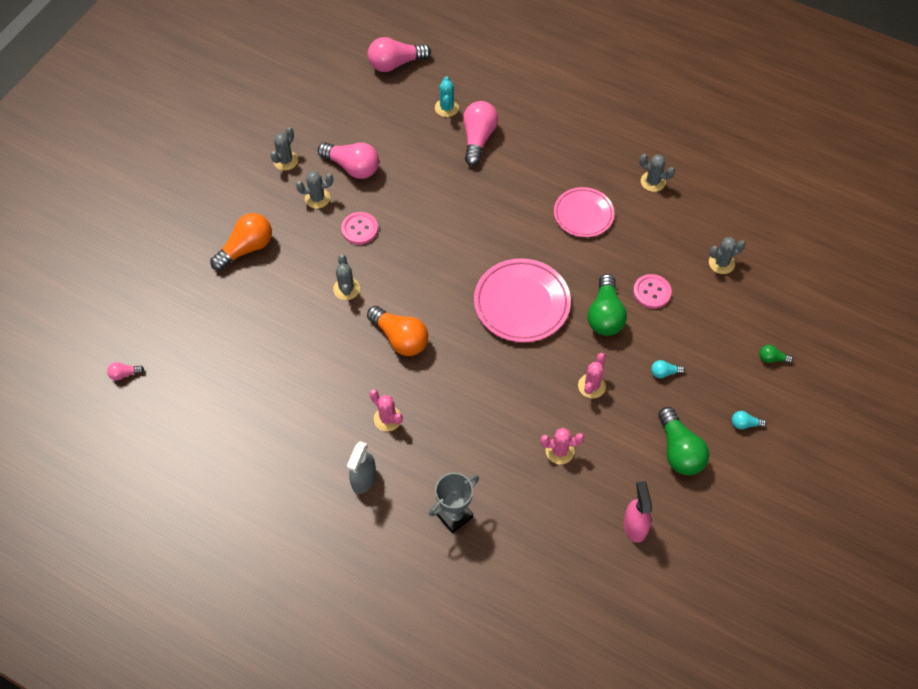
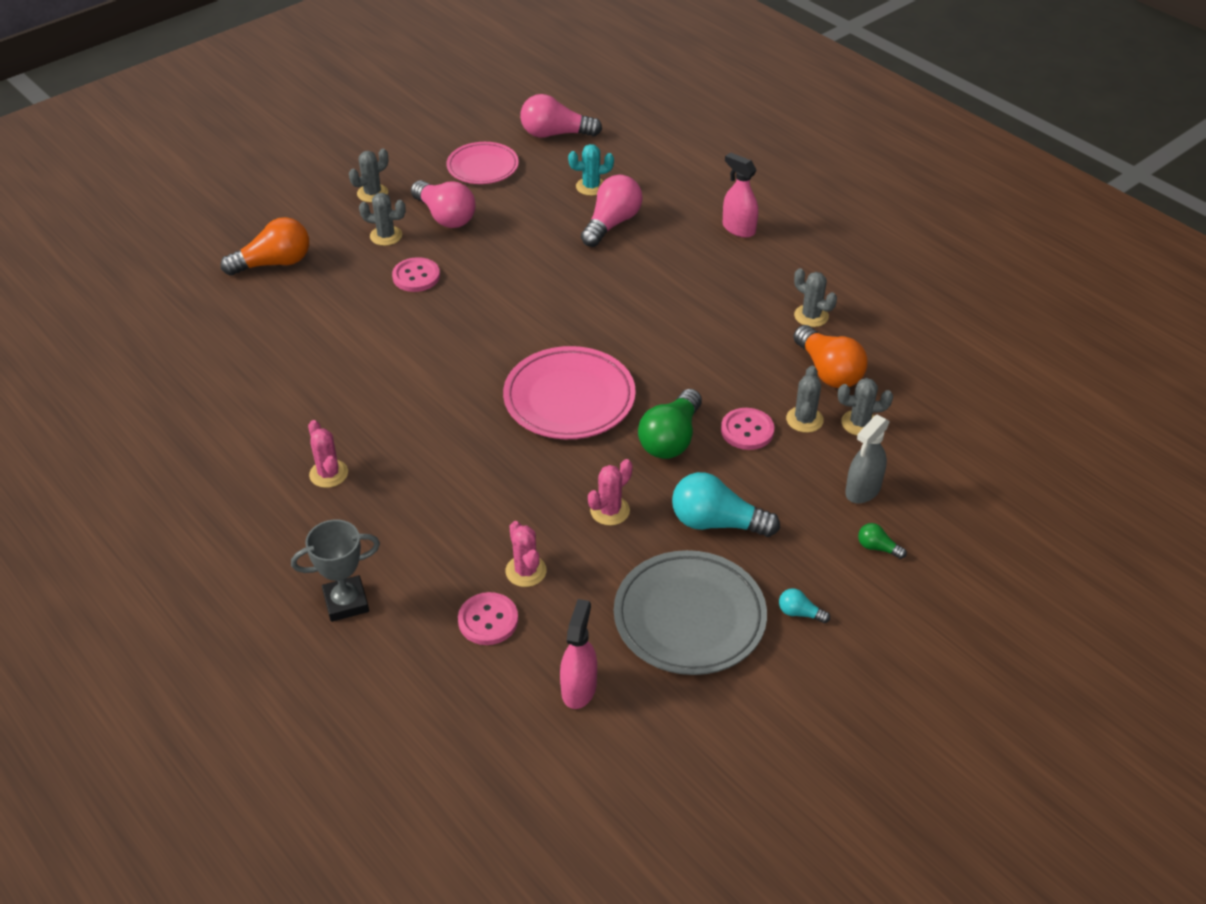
camera: 20 degrees right, 15 degrees down
pink light bulb [107,362,144,380] -> none
grey cactus [333,254,360,300] -> grey cactus moved to [786,366,824,433]
grey spray bottle [347,441,376,494] -> grey spray bottle moved to [845,415,890,503]
orange light bulb [367,306,428,356] -> orange light bulb moved to [793,325,868,388]
turquoise cactus [435,77,459,117] -> turquoise cactus turned 60 degrees clockwise [568,144,614,196]
pink cactus [541,428,584,464] -> pink cactus turned 45 degrees clockwise [505,521,547,587]
pink plate [554,187,614,237] -> pink plate moved to [447,142,519,184]
turquoise light bulb [651,360,685,378] -> turquoise light bulb [672,472,780,537], size x2.17
green light bulb [658,407,709,475] -> grey plate [614,550,767,675]
none -> pink button [458,592,518,645]
none -> pink spray bottle [723,153,758,238]

